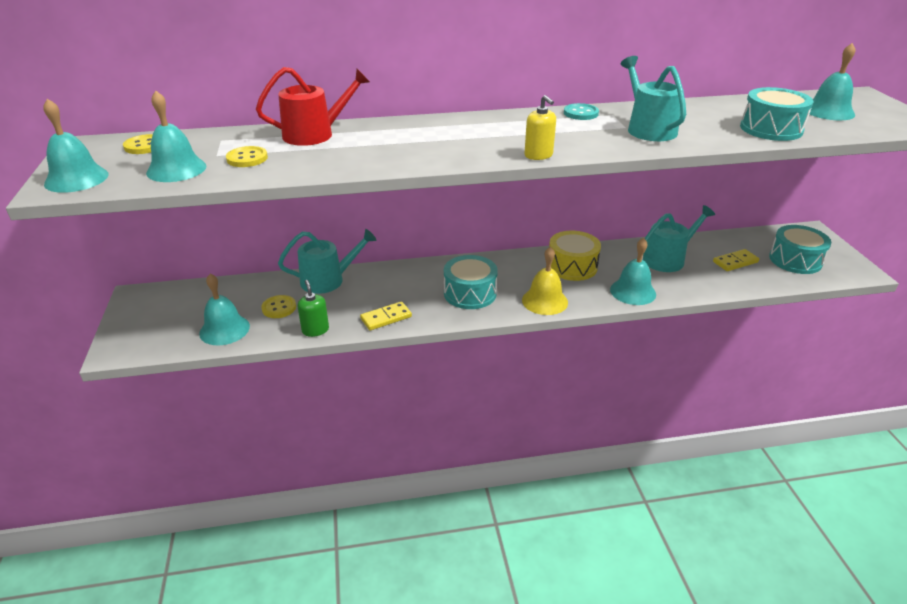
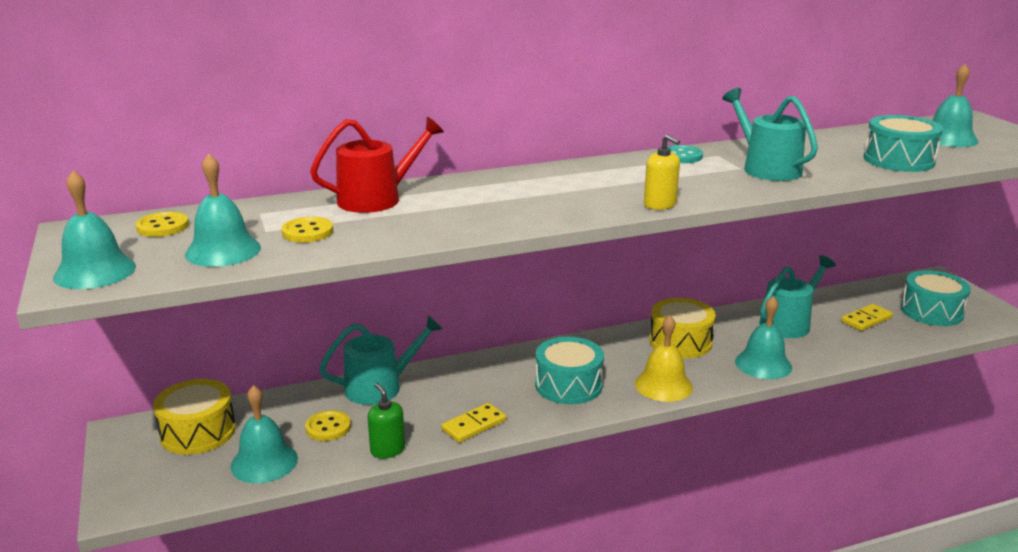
camera: 10 degrees left, 10 degrees down
none -> yellow drum [153,379,236,455]

